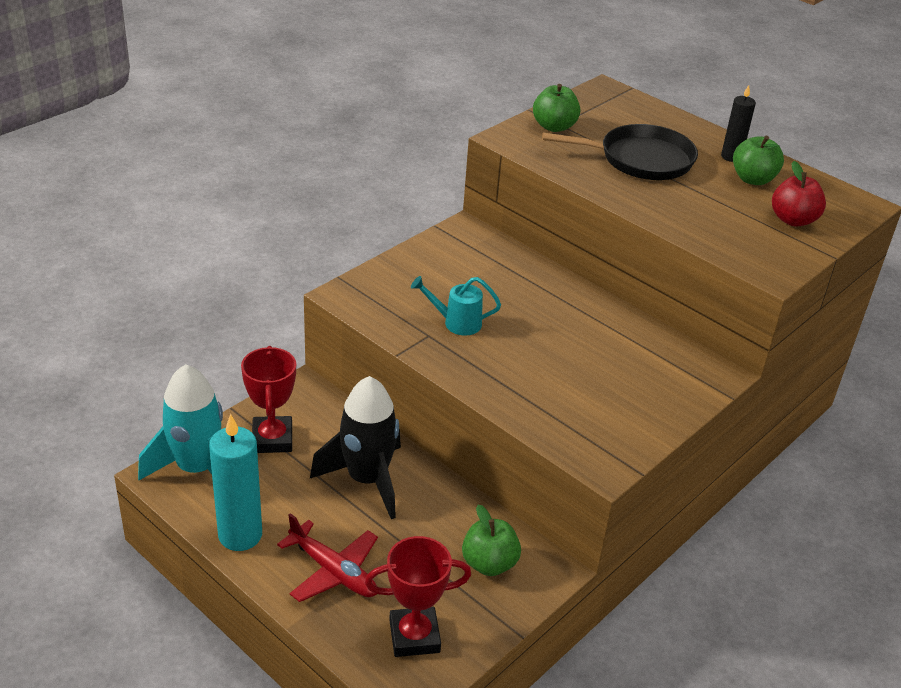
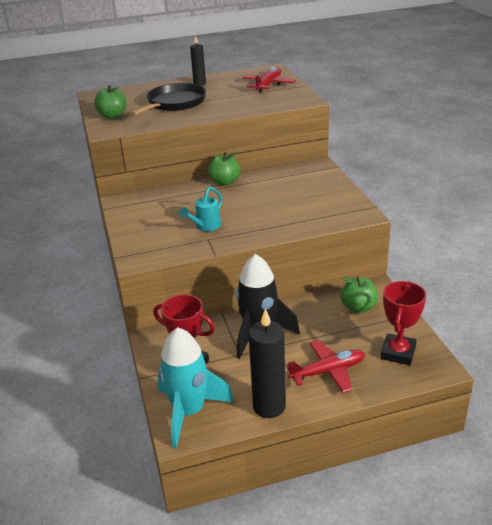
camera: 55 degrees left, 5 degrees down
turquoise candle [209,414,262,551] -> black candle [248,309,286,418]
green apple [733,136,784,185] -> green apple moved to [208,152,240,186]
red apple [772,161,826,226] -> red plane [242,67,296,93]

